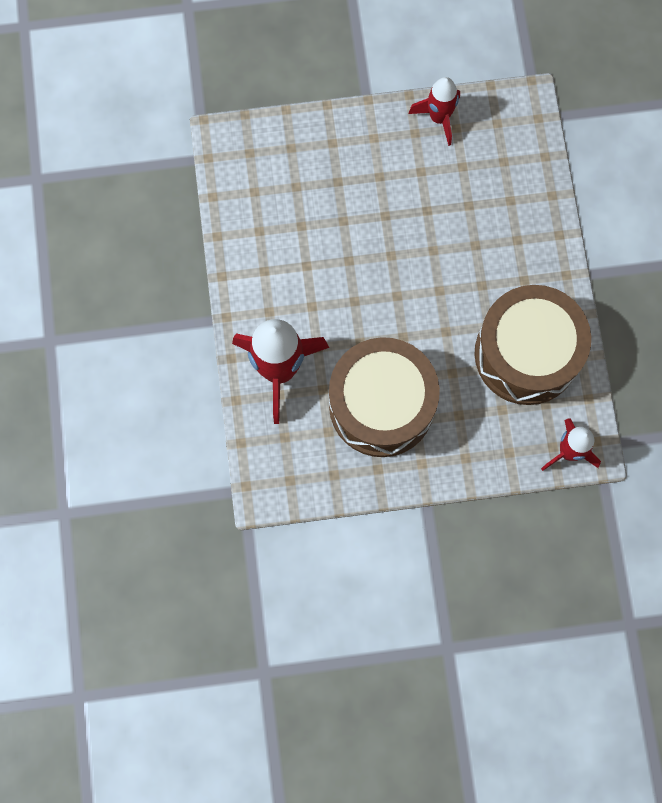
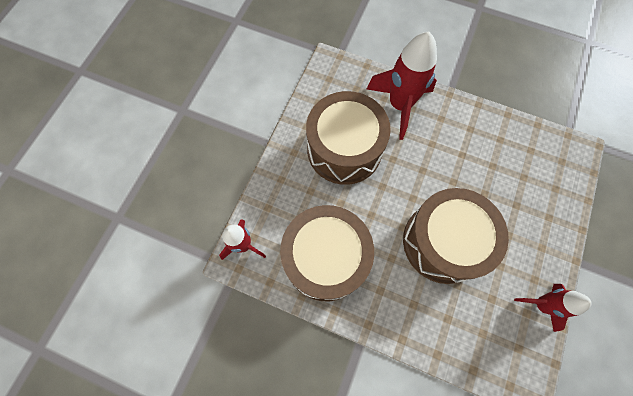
camera: 120 degrees right, 5 degrees down
none -> brown drum [403,188,509,284]

